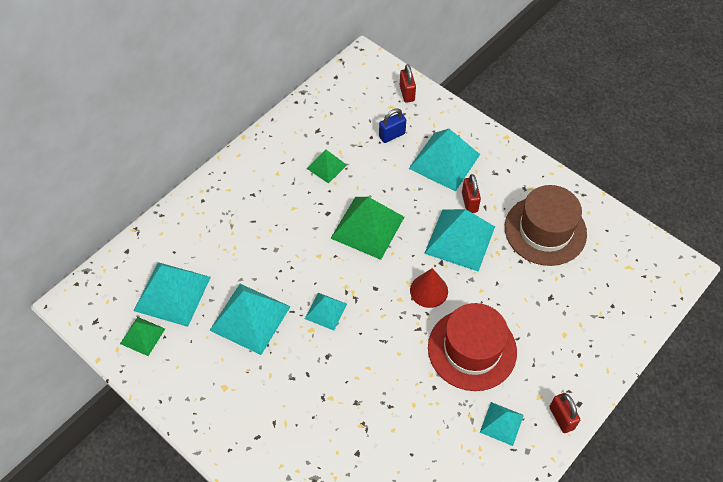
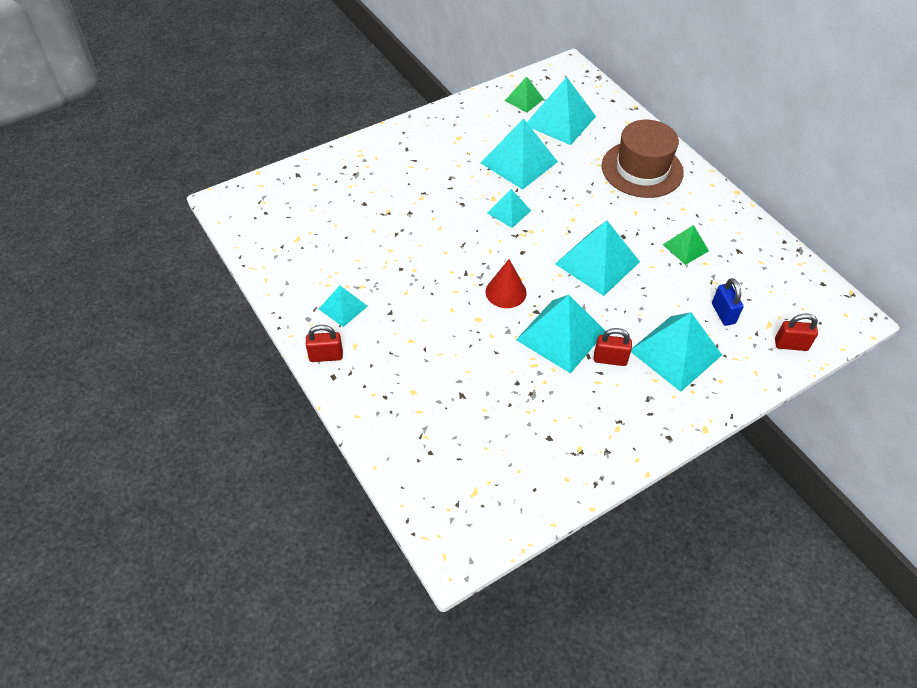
camera: 105 degrees right, 5 degrees down
green pyramid [330,197,404,260] -> turquoise pyramid [555,220,640,296]
red hat [428,303,517,391] -> none
brown hat [505,185,587,266] -> brown hat moved to [602,120,684,198]

